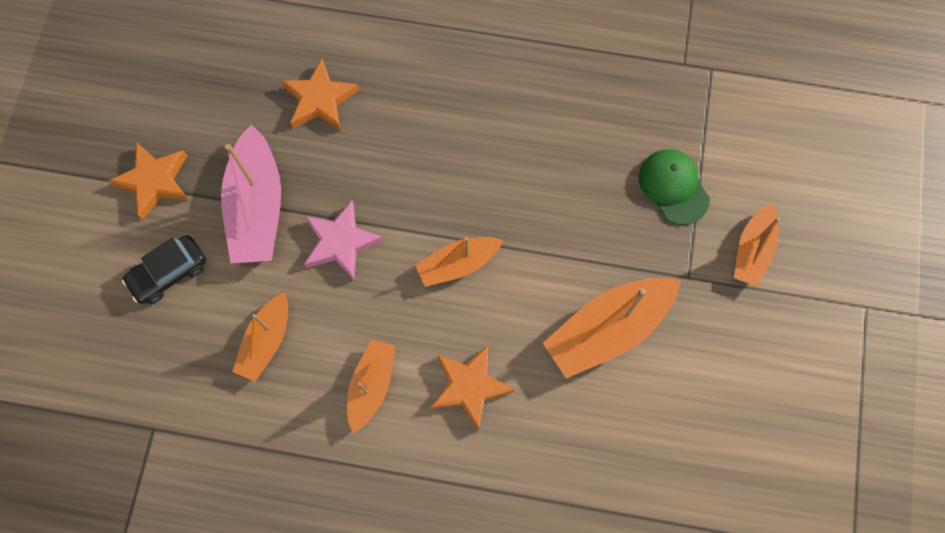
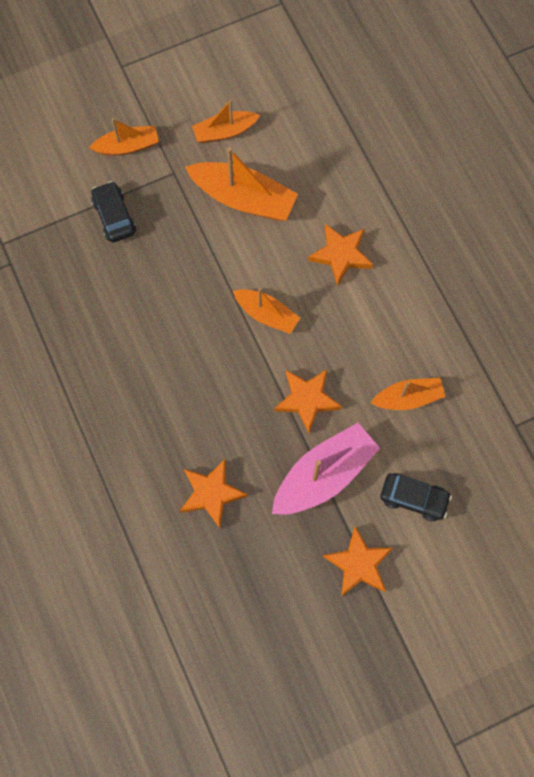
camera: 125 degrees left, 0 degrees up
pink star [304,200,383,280] -> orange star [274,369,342,433]
orange boat [347,339,396,433] -> orange boat moved to [192,99,260,143]
green cap [639,149,710,225] -> black car [91,181,136,243]

